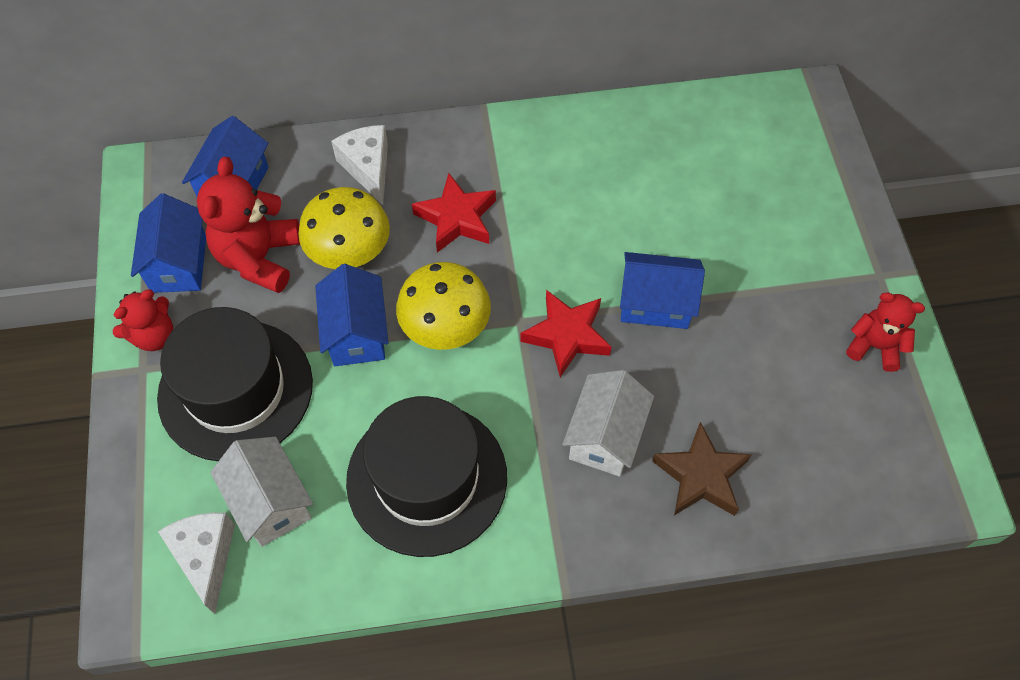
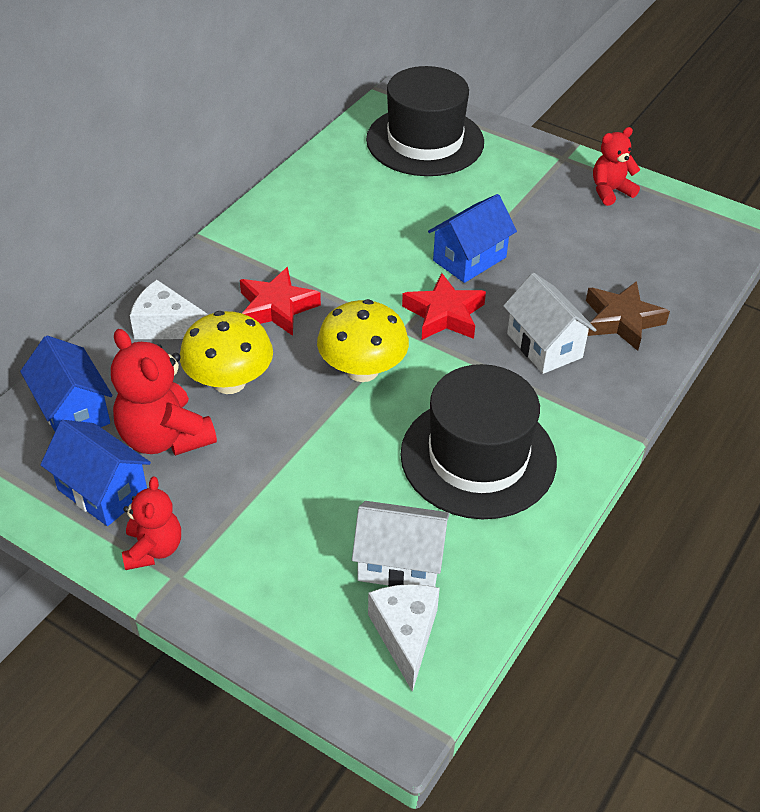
camera: 50 degrees left, 15 degrees down
black hat [157,307,313,461] -> black hat moved to [366,66,484,176]
white cheese [158,513,235,614] -> white cheese turned 60 degrees clockwise [368,584,440,692]
blue house [315,264,388,366] -> none

